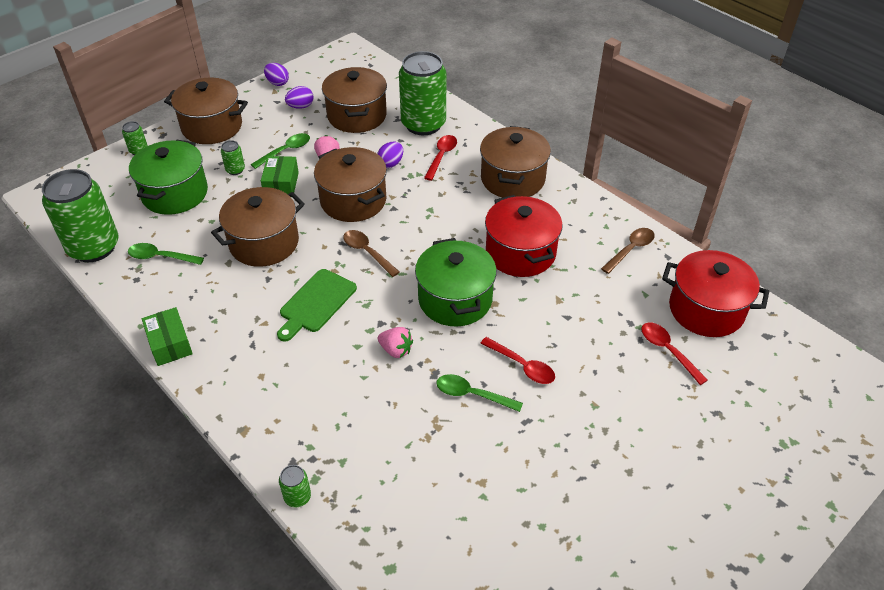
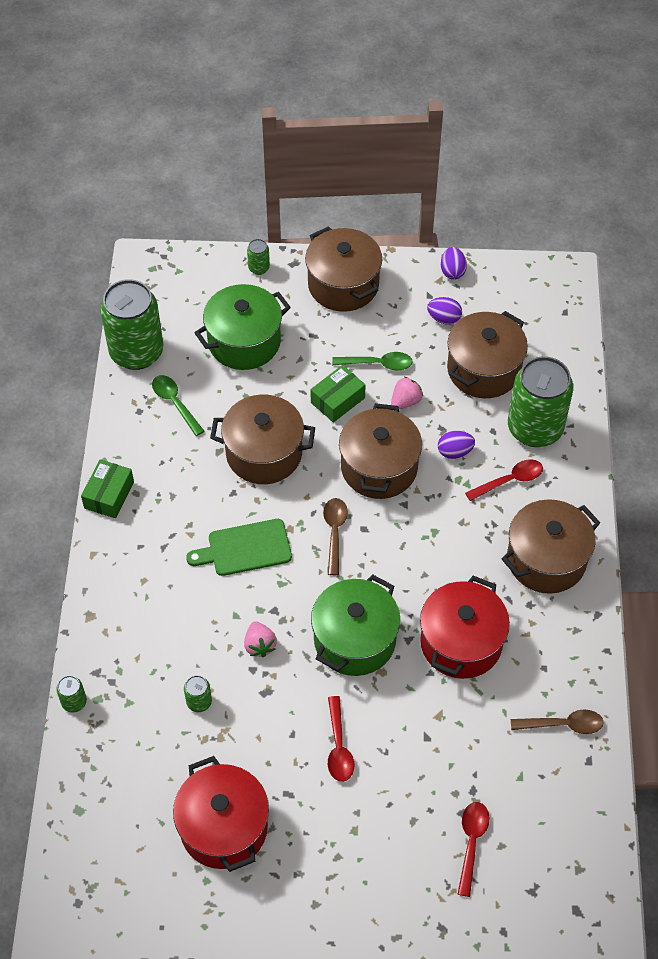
camera: 45 degrees right, 10 degrees up
green can [221,140,245,175] -> green can moved to [184,675,212,712]
green spoon [436,374,523,412] -> none
red pot [662,250,769,337] -> red pot moved to [173,756,269,872]

